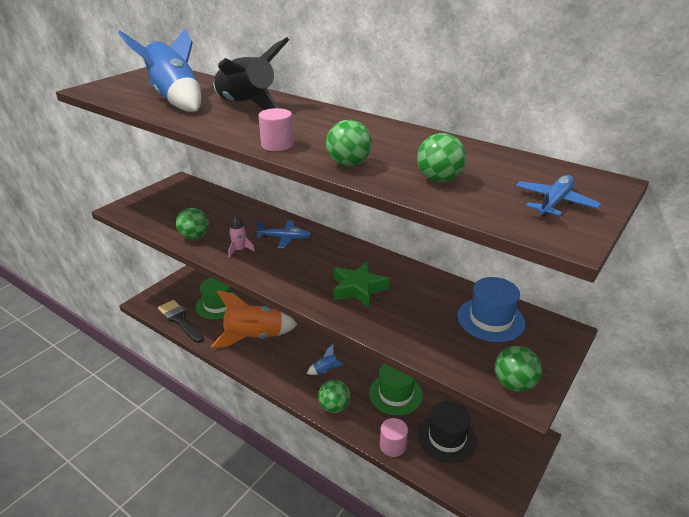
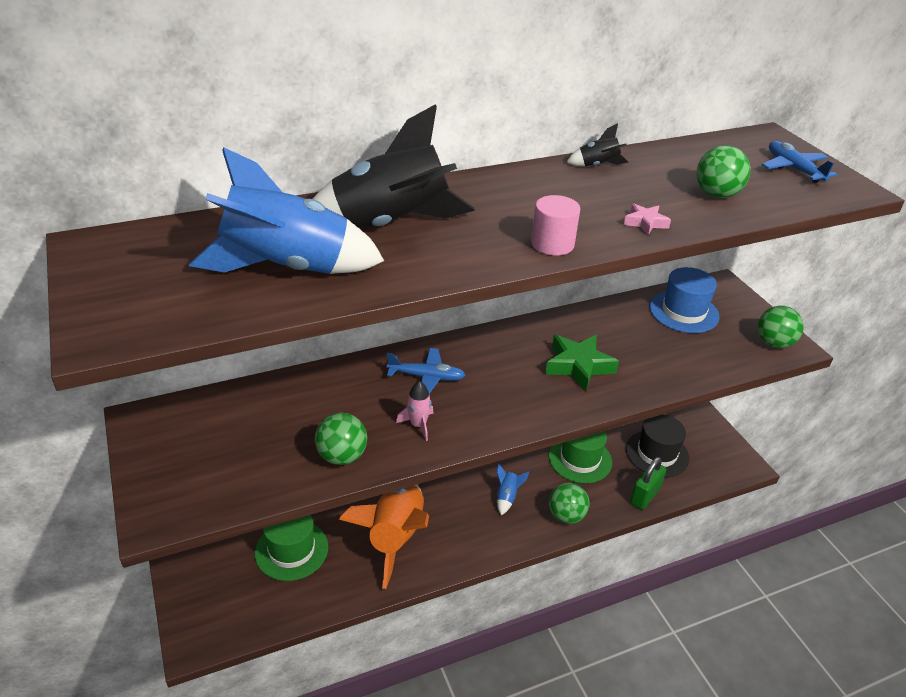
camera: 60 degrees left, 5 degrees up
black brush [158,300,204,343] -> none
blue plane [256,221,311,248] -> blue plane turned 60 degrees clockwise [387,348,465,394]
green ball [326,120,372,167] -> pink star [624,204,671,235]
pink cylinder [380,418,408,457] -> green padlock [630,457,667,510]
none -> black rocket [567,123,628,166]

